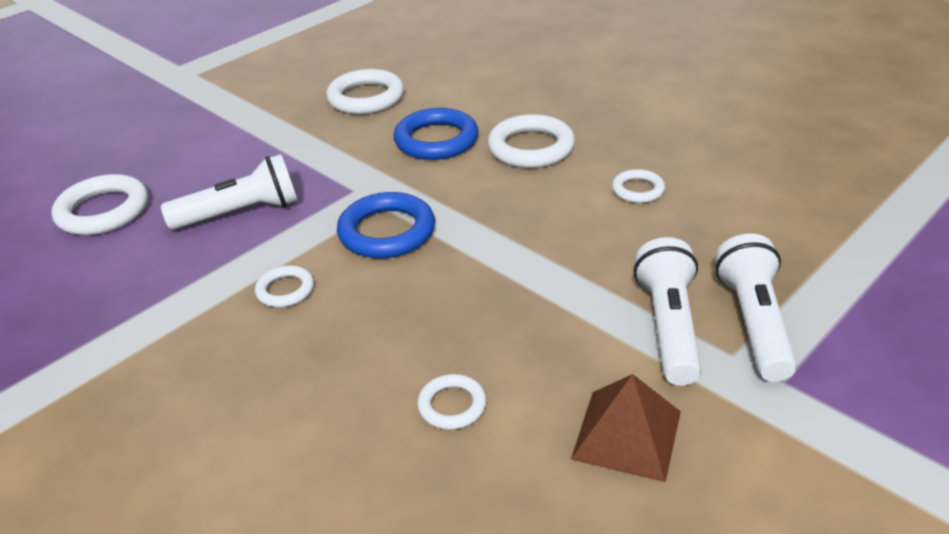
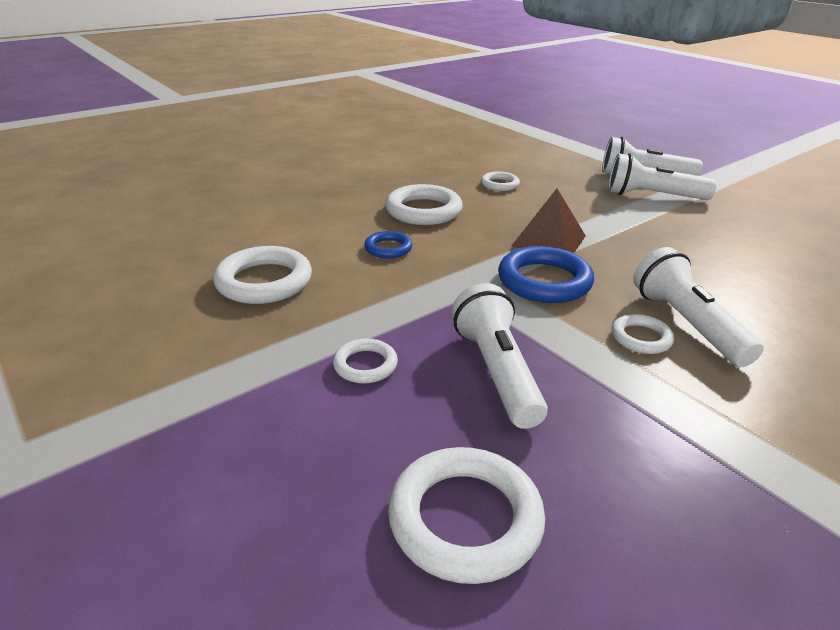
camera: 85 degrees left, 5 degrees down
blue ring [394,108,478,160] -> blue ring [364,231,412,258], size x0.55
white ring [417,374,487,430] -> white ring moved to [333,338,398,384]
brown pyramid [571,374,681,482] -> brown pyramid moved to [511,189,586,253]
none -> white flashlight [633,247,764,367]

